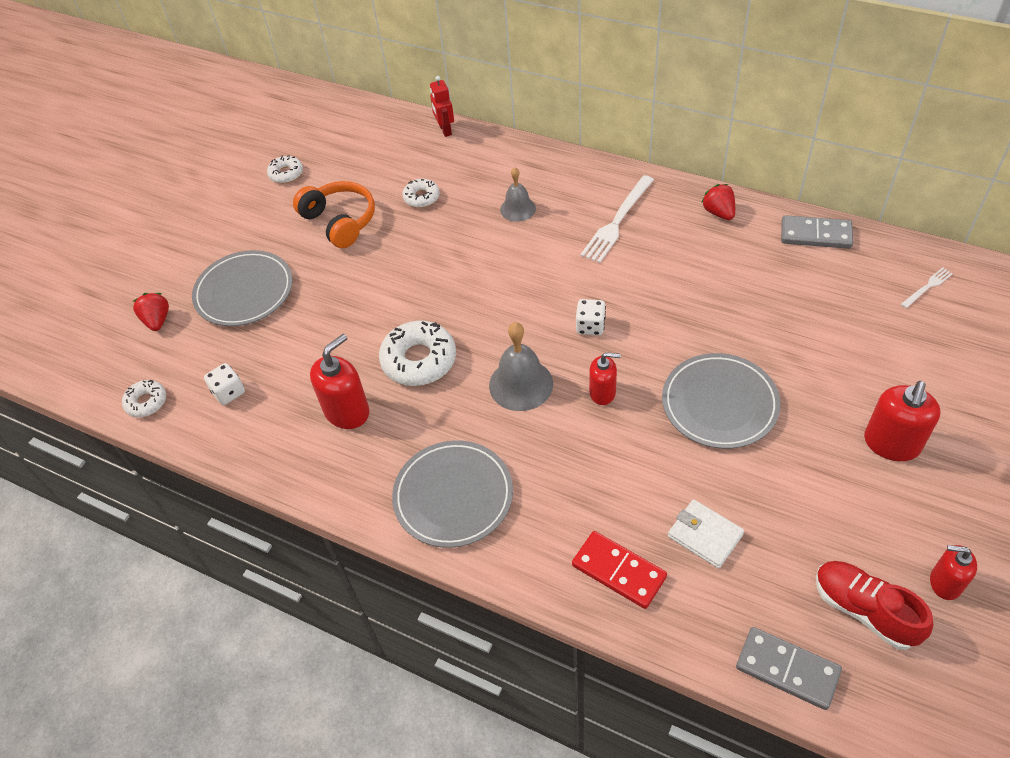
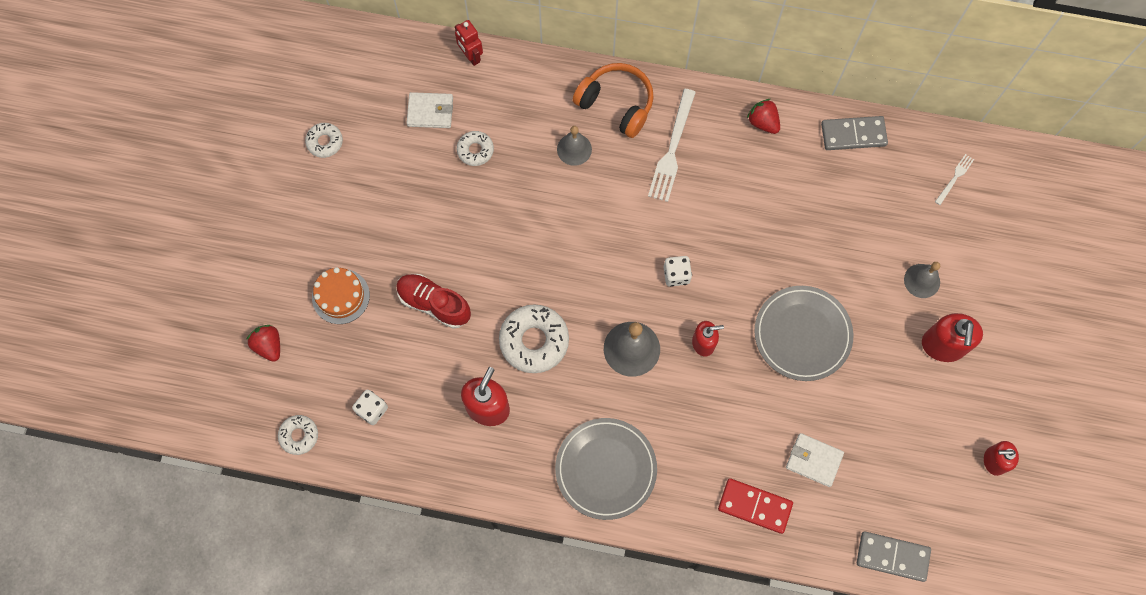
camera: 20 degrees left, 20 degrees up
grey plate [192,250,293,326] -> orange cake [312,267,370,324]
orange headphones [293,181,375,248] -> orange headphones moved to [573,63,654,138]
red shoe [816,561,933,650] -> red shoe moved to [396,274,471,329]
none -> white wallet [407,92,453,128]
none -> grey bell [904,262,940,298]

